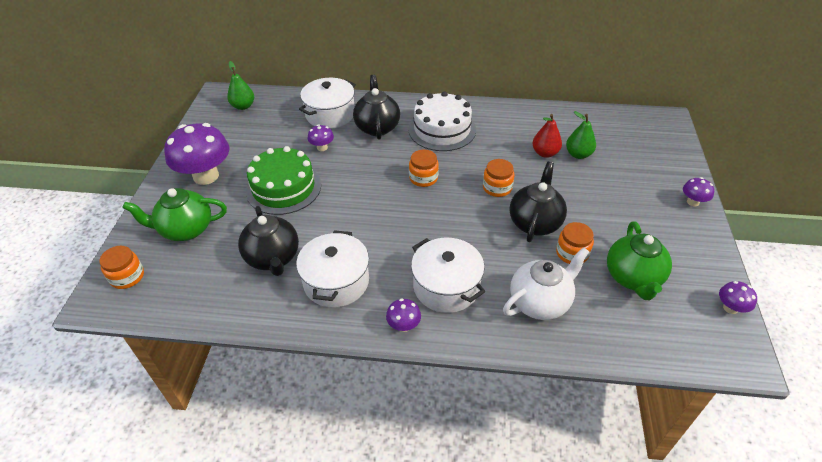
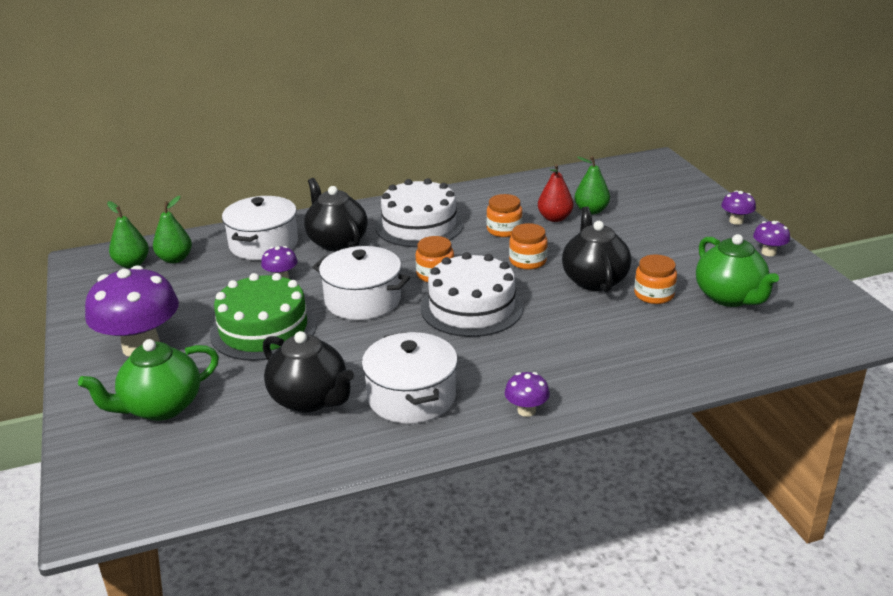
camera: 25 degrees left, 15 degrees down
orange jar [100,246,144,289] -> orange jar moved to [486,194,522,237]
white pot [411,238,485,313] -> white pot moved to [312,246,410,320]
white teapot [503,247,589,320] -> none
purple mushroom [719,281,757,314] -> purple mushroom moved to [753,221,790,256]
none -> green pear [153,196,192,263]
none -> white cake [421,252,524,337]

